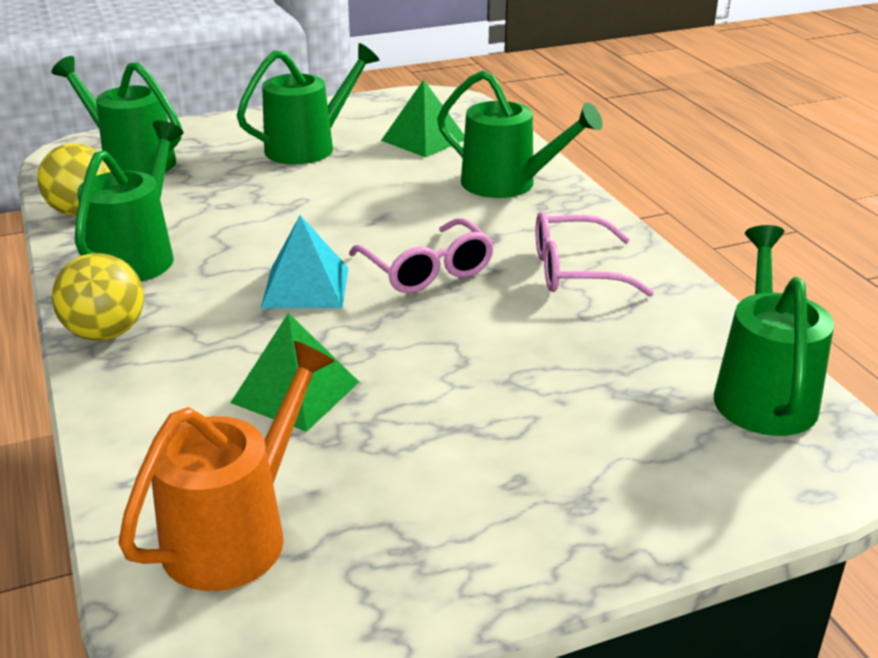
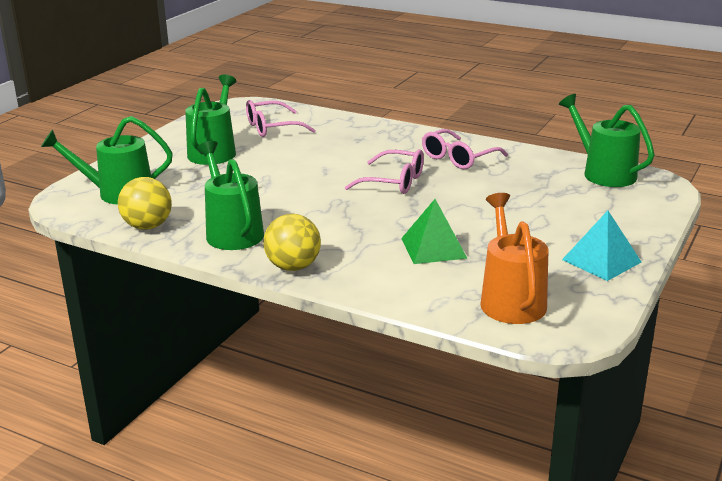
camera: 40 degrees left, 5 degrees down
turquoise pyramid [261,215,348,308] -> turquoise pyramid moved to [562,210,641,281]
green pyramid [381,80,464,157] -> pink glasses [246,100,316,137]
green watering can [437,70,603,198] -> none

